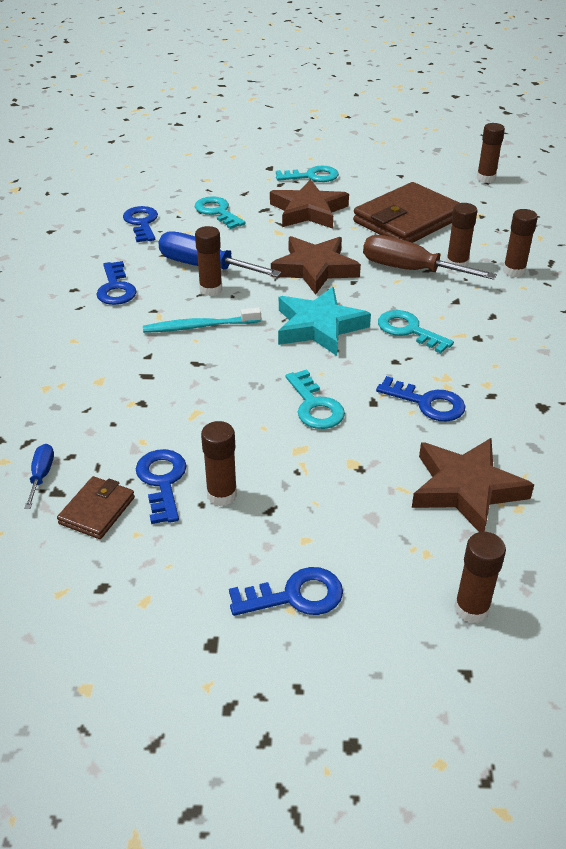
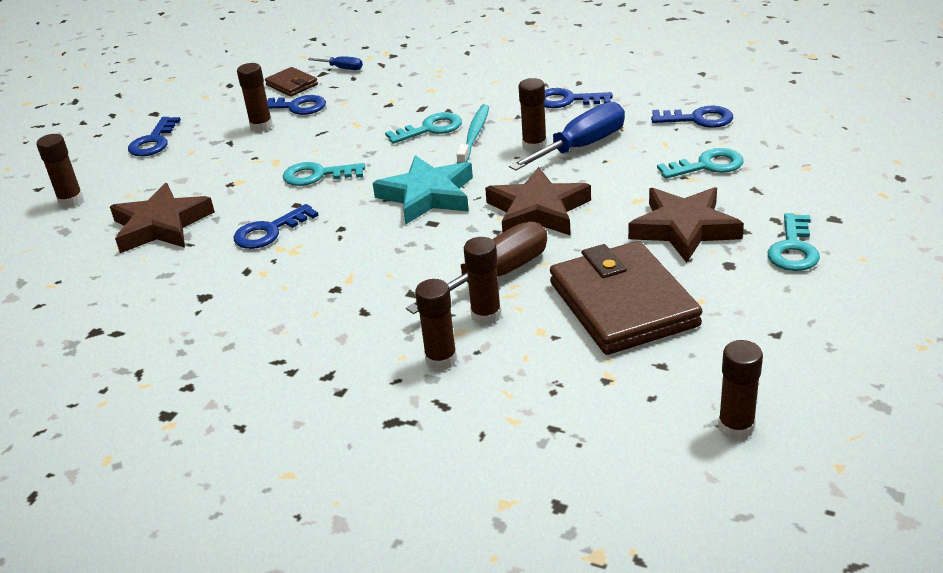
camera: 115 degrees right, 5 degrees down
turquoise key [378,310,454,354] -> turquoise key moved to [385,112,462,144]

